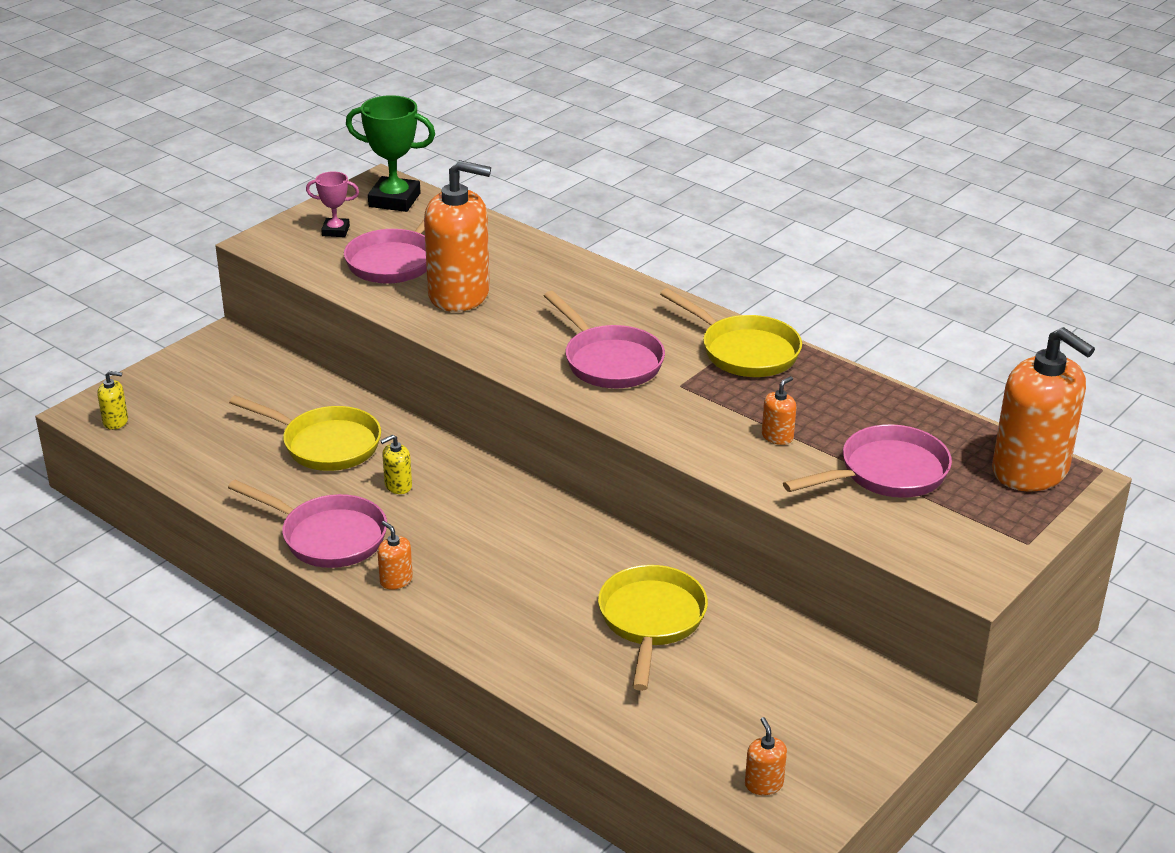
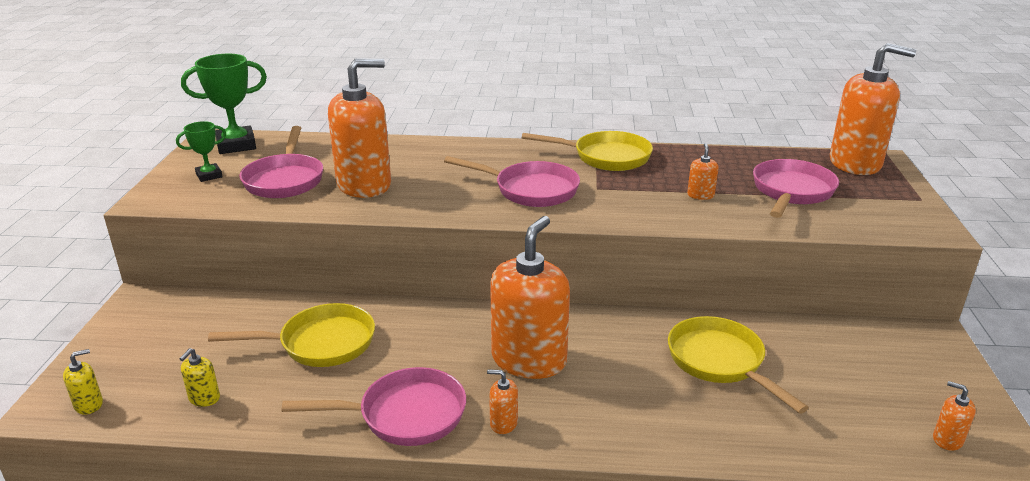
camera: 35 degrees left, 5 degrees down
pink trophy [306,171,359,237] -> green trophy [176,121,226,182]
yellow soap dispenser [380,434,412,494] -> yellow soap dispenser moved to [179,348,220,407]
none -> orange soap dispenser [490,216,570,379]

